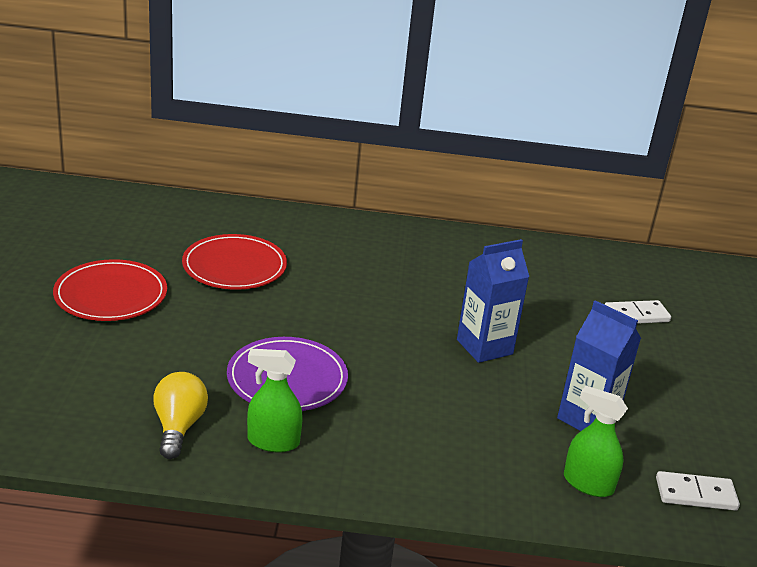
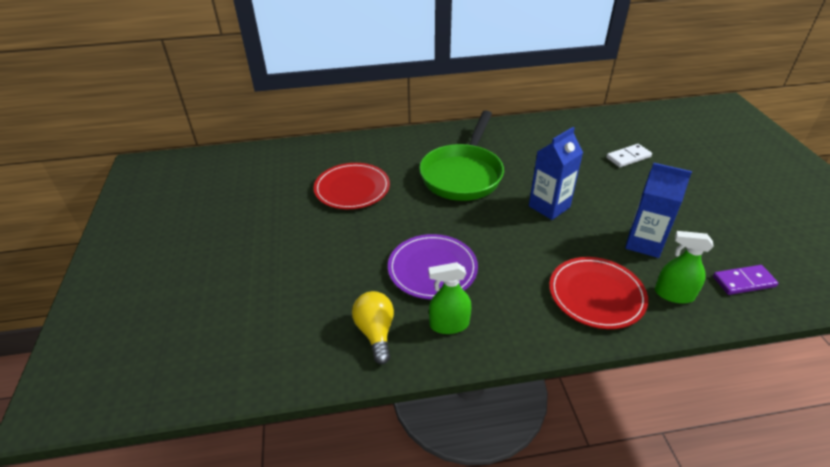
camera: 10 degrees left, 10 degrees up
red plate [53,259,167,321] -> red plate moved to [549,257,648,329]
white domino [656,471,740,511] -> purple domino [713,265,778,295]
none -> green pan [419,111,504,201]

